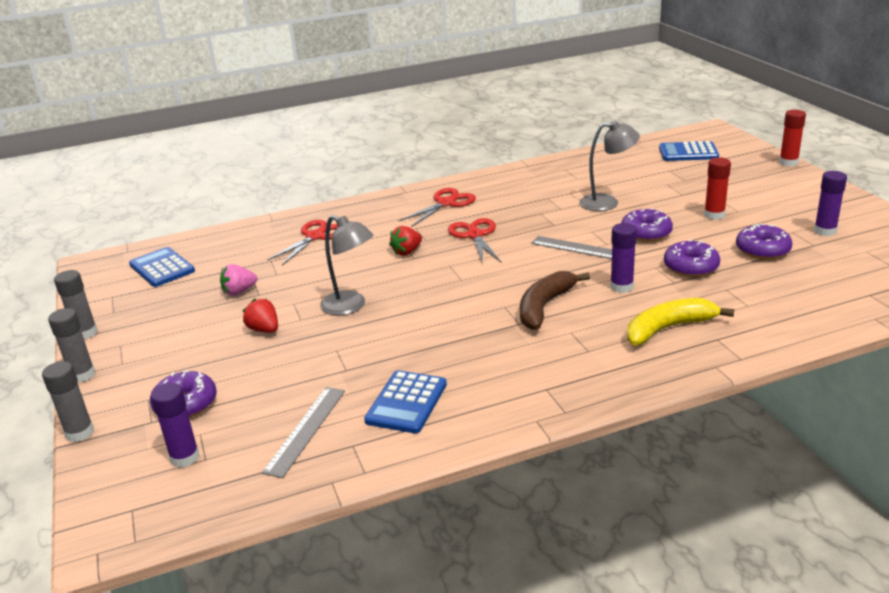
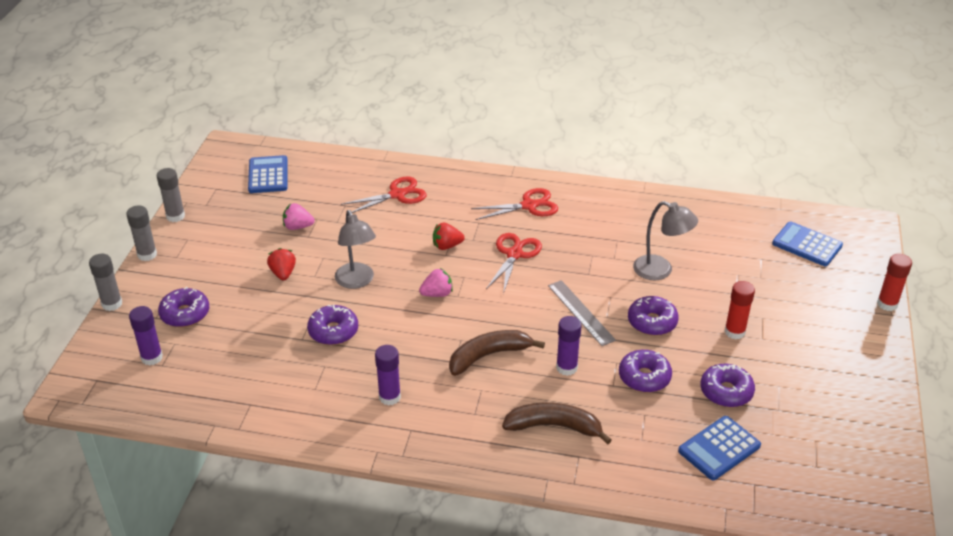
camera: 30 degrees right, 10 degrees up
grey ruler [262,387,345,478] -> none
blue calculator [364,370,447,434] -> blue calculator moved to [678,416,761,480]
yellow banana [627,298,734,346] -> brown banana [502,402,612,445]
purple glue stick [814,171,847,236] -> purple glue stick moved to [375,345,401,406]
none -> purple donut [307,305,358,345]
none -> pink strawberry [419,268,453,297]

